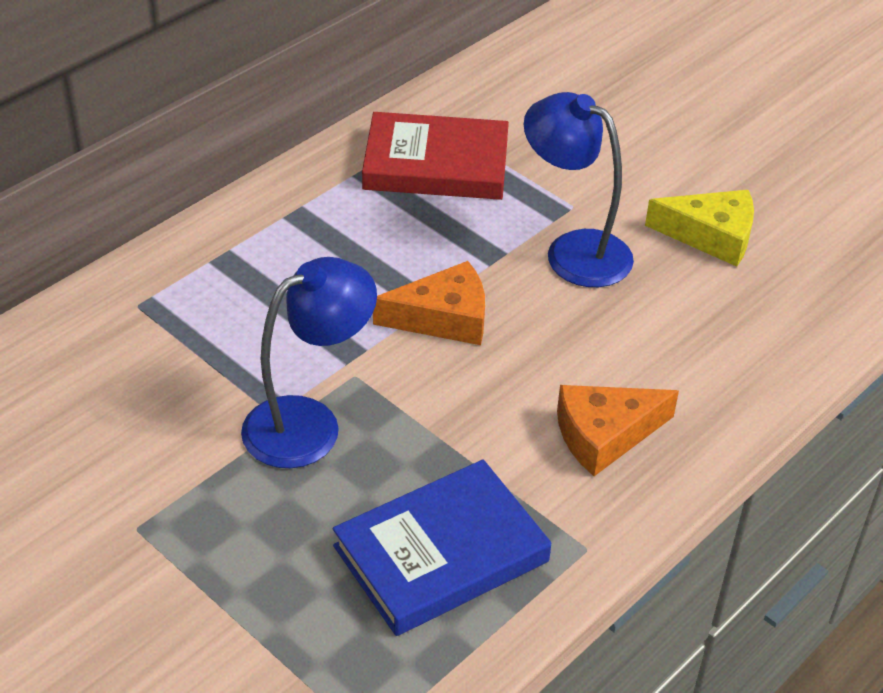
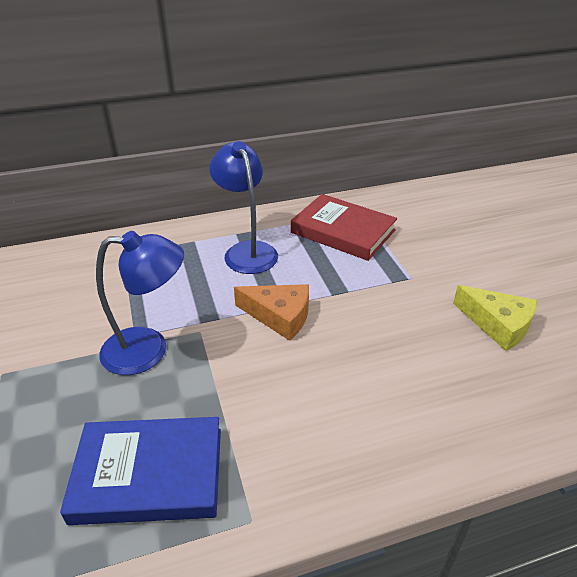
camera: 30 degrees right, 5 degrees down
blue lamp [524,92,634,287] -> blue lamp moved to [209,141,278,274]
orange cheese [557,385,679,476] -> none

